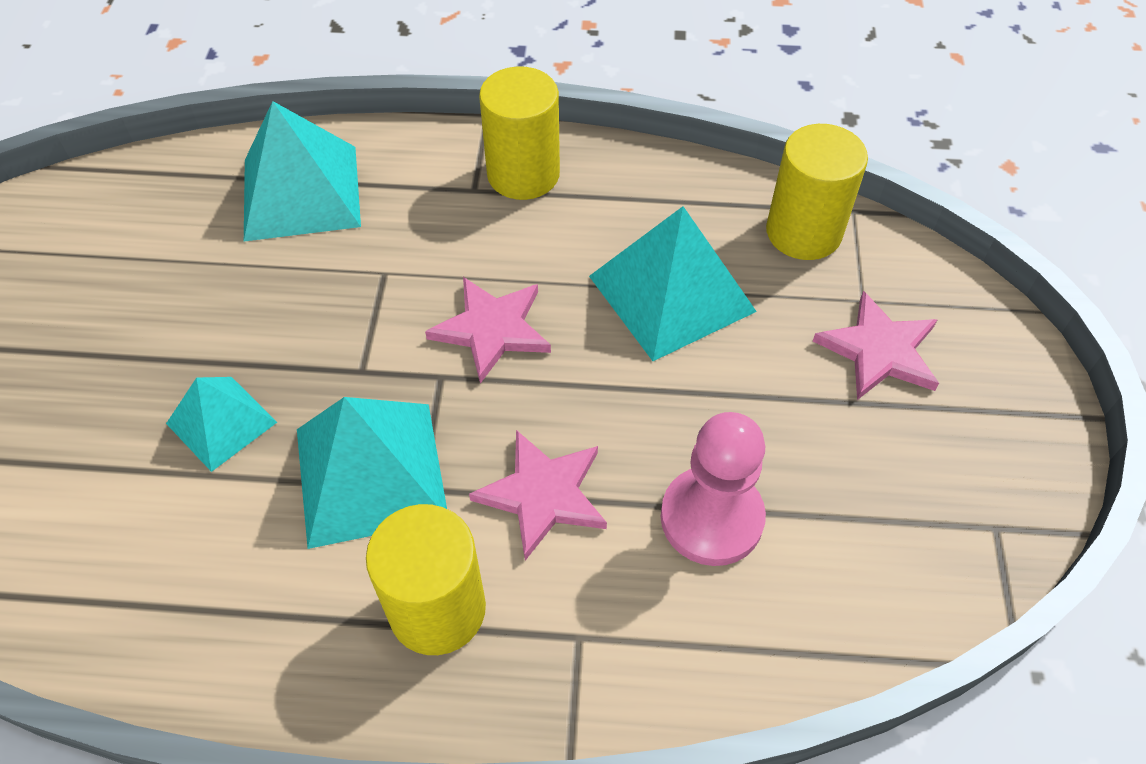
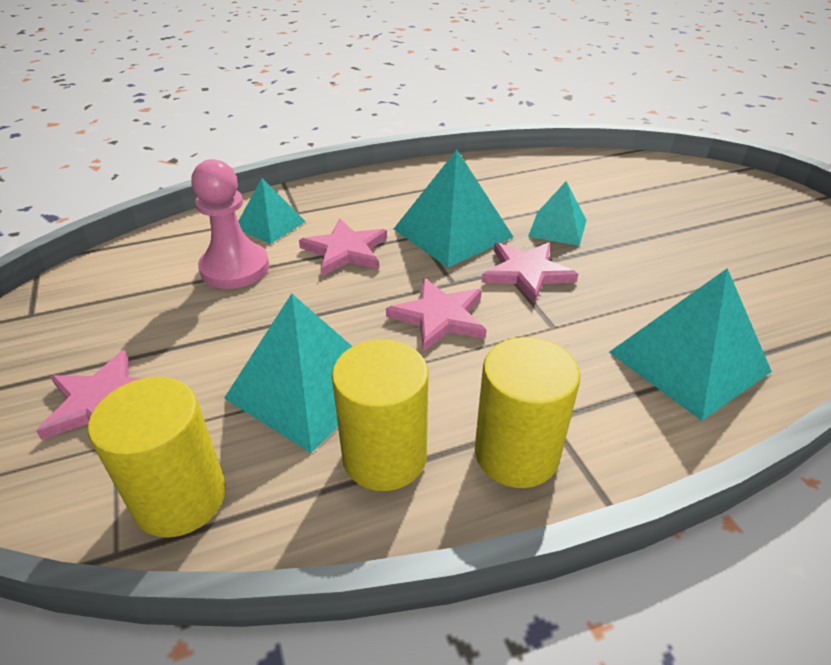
camera: 155 degrees right, 15 degrees down
yellow cylinder [366,504,486,655] -> yellow cylinder moved to [332,339,429,491]
none -> turquoise pyramid [238,178,306,244]
none -> pink star [482,242,578,304]

